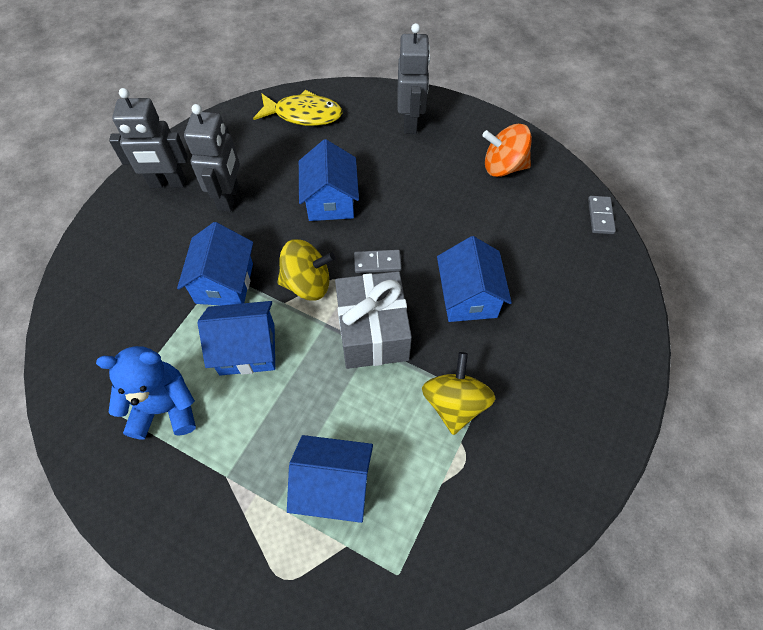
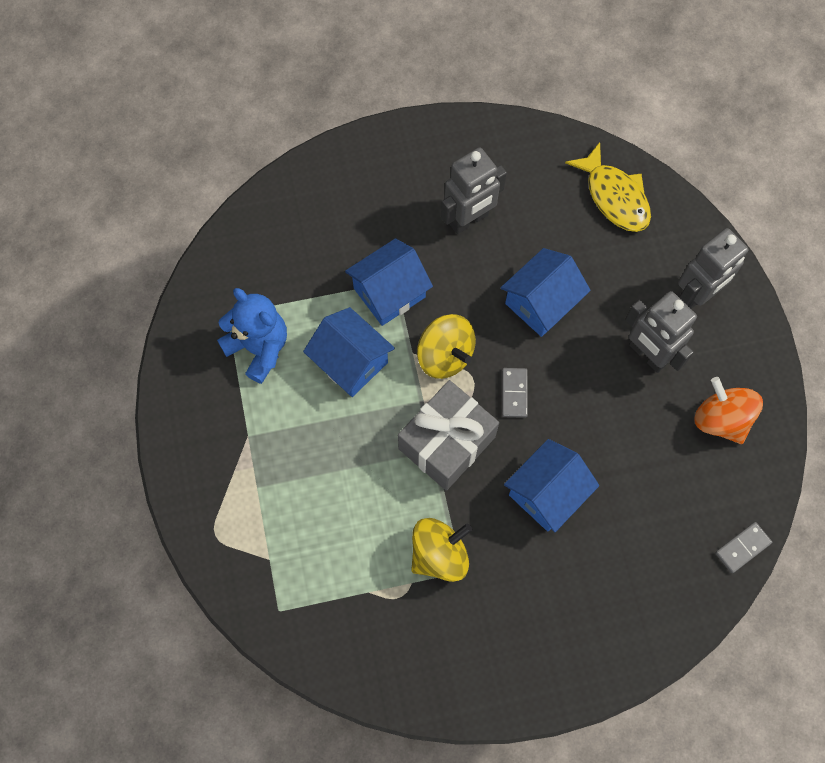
camera: 50 degrees right, 10 degrees up
grey robot [109,88,188,188] -> grey robot moved to [625,291,697,373]
blue house [287,435,373,523] -> none
grey domino [354,250,402,273] -> grey domino turned 45 degrees clockwise [502,368,528,418]

